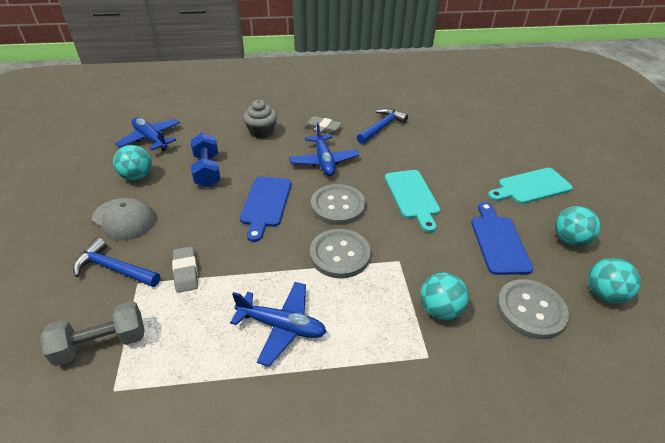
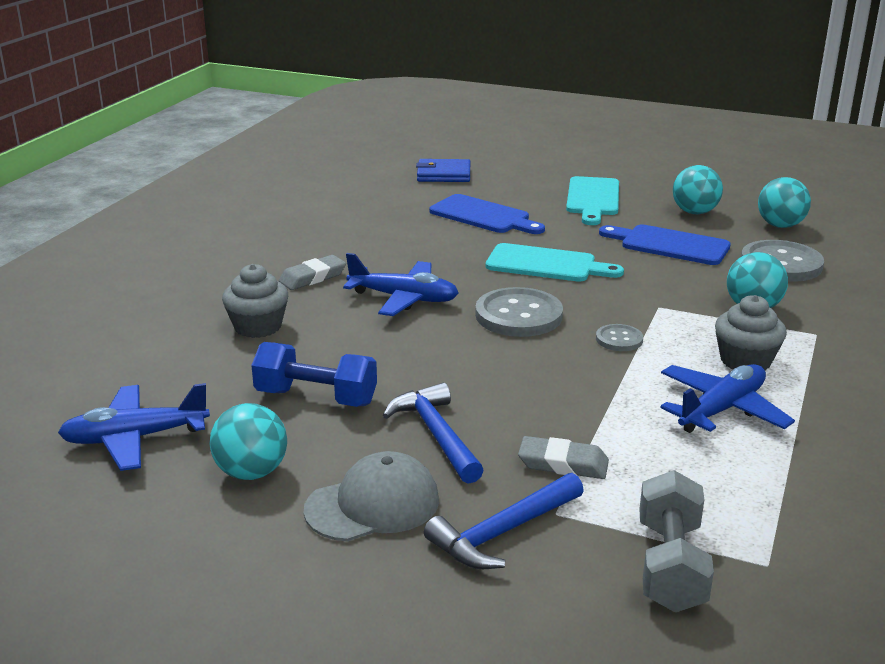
camera: 60 degrees left, 15 degrees down
blue cutting board [240,176,291,242] -> blue cutting board moved to [429,194,545,234]
grey button [310,229,371,278] -> grey button [596,324,643,351], size x0.52
blue hammer [357,108,408,144] -> blue hammer moved to [383,382,484,484]
none -> blue wallet [416,159,470,182]
none -> grey cupcake [715,295,787,371]

